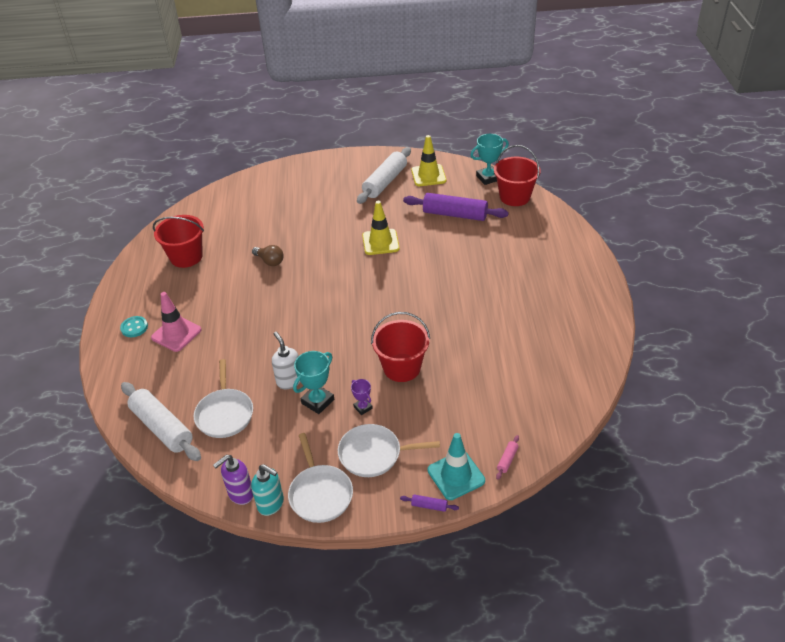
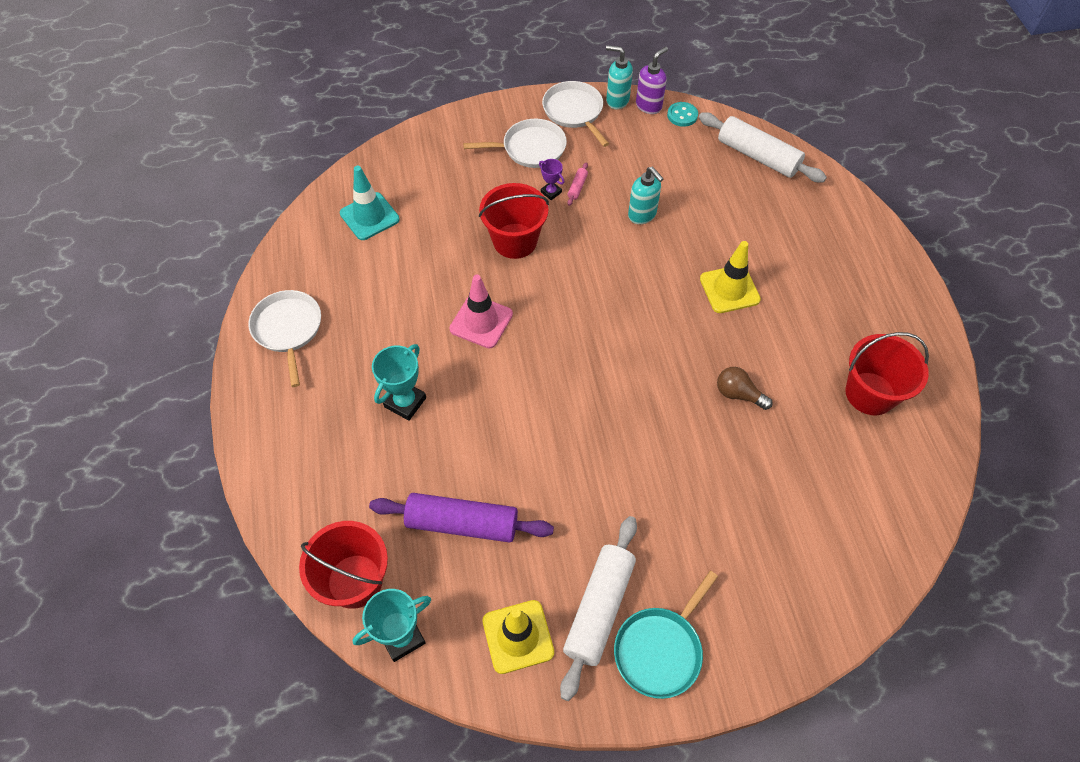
camera: 170 degrees right, 15 degrees up
turquoise button [120,316,148,337] -> turquoise button moved to [667,102,698,127]
pink traffic cone [151,292,202,352] -> pink traffic cone moved to [449,275,513,348]
white pan [194,359,253,438] -> white pan moved to [248,290,321,387]
white soap dispenser [272,332,300,389] -> turquoise soap dispenser [628,166,664,224]
turquoise trophy [293,351,334,414] -> turquoise trophy moved to [372,344,426,421]
yellow traffic cone [362,201,400,255] -> yellow traffic cone moved to [700,241,761,313]
purple rolling pin [400,494,459,512] -> none
turquoise traffic cone [428,433,485,500] -> turquoise traffic cone moved to [340,166,400,240]
pink rolling pin [496,435,519,480] -> pink rolling pin moved to [567,162,588,206]
none -> turquoise pan [614,571,718,699]

